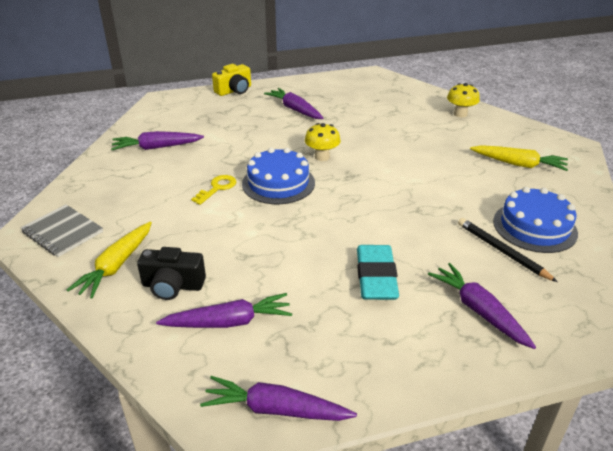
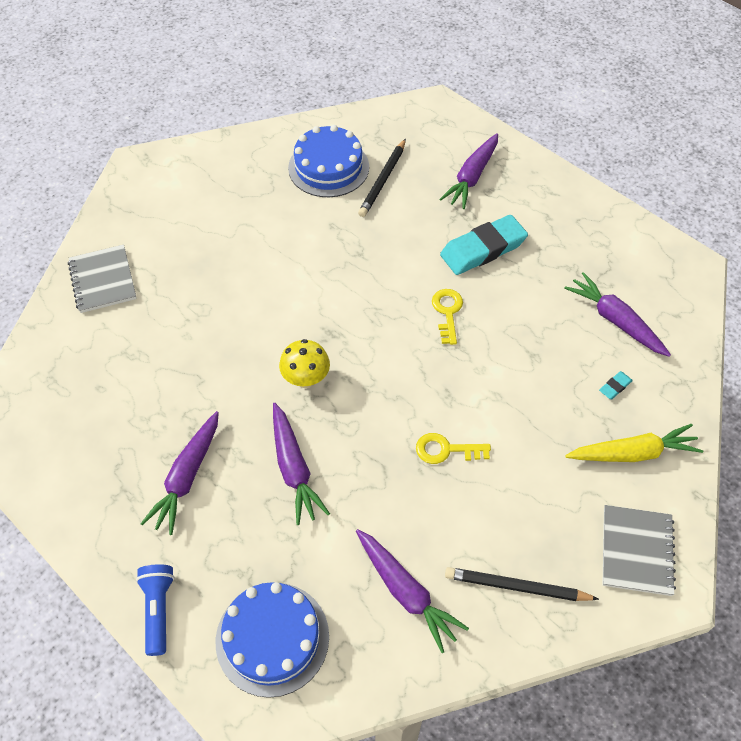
camera: 120 degrees left, 20 degrees up
black camera [137,247,206,300] -> turquoise eraser [599,371,633,399]
purple carrot [200,376,357,421] -> purple carrot moved to [273,403,330,525]
yellow camera [212,64,251,96] -> blue flashlight [136,564,175,656]
blue cake [242,148,315,204] -> blue cake moved to [216,582,329,698]
yellow mushroom [447,83,480,117] -> grey notebook [68,244,137,313]
yellow carrot [470,145,568,171] -> none
none -> yellow key [432,289,463,345]
none -> black pencil [445,567,599,601]

